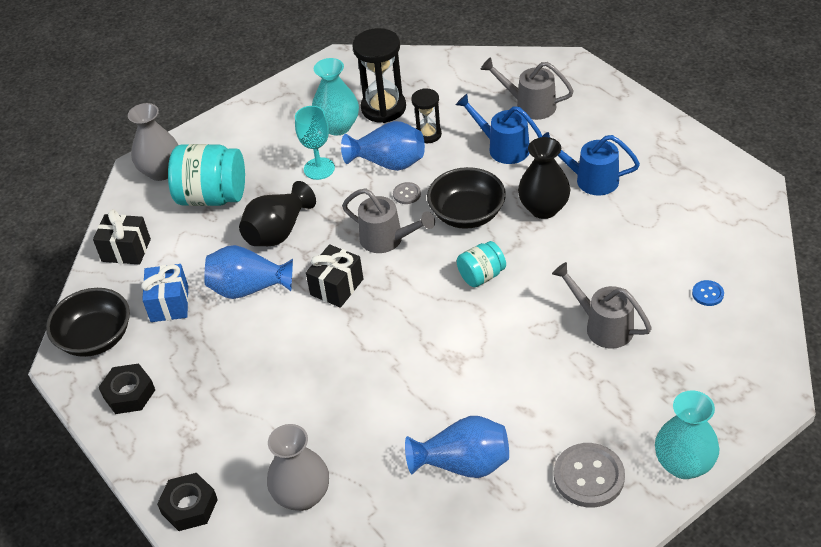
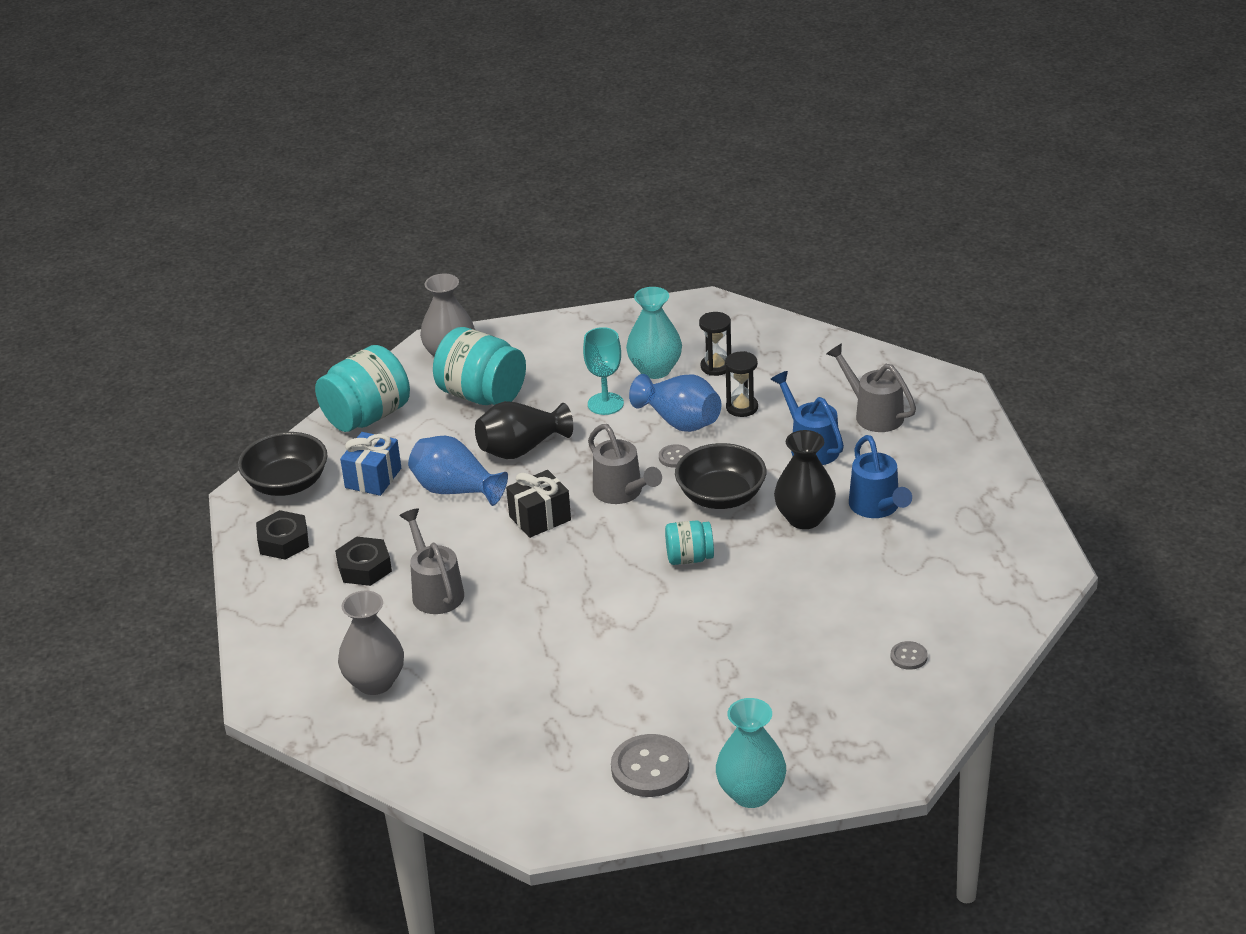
camera: 25 degrees right, 10 degrees down
black gift [93,209,151,265] -> turquoise jar [315,345,410,432]
black nut [157,473,218,531] -> black nut moved to [335,537,392,586]
black hourglass [352,28,406,123] -> black hourglass [699,312,731,376], size x0.58
blue vase [405,416,509,478] -> none
blue watering can [542,132,640,196] -> blue watering can turned 150 degrees counterclockwise [849,435,912,518]
grey watering can [552,262,652,349] -> grey watering can moved to [399,508,464,614]
blue button [692,280,724,306] -> grey button [890,641,928,670]

